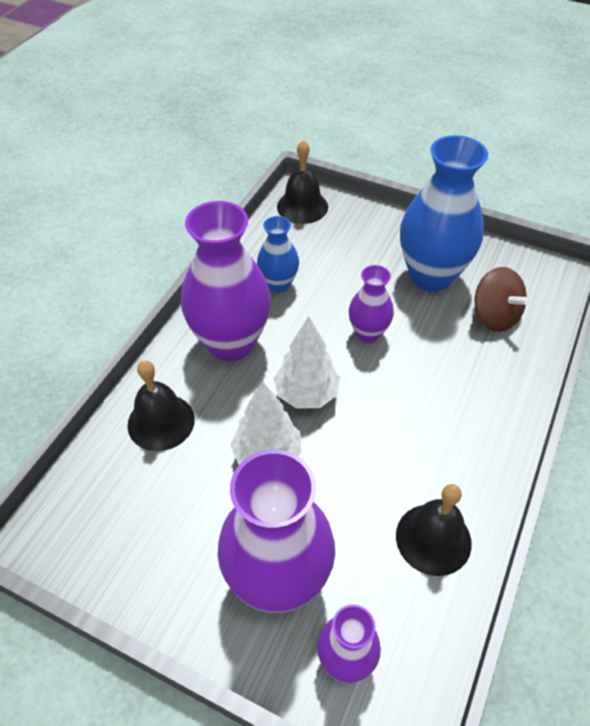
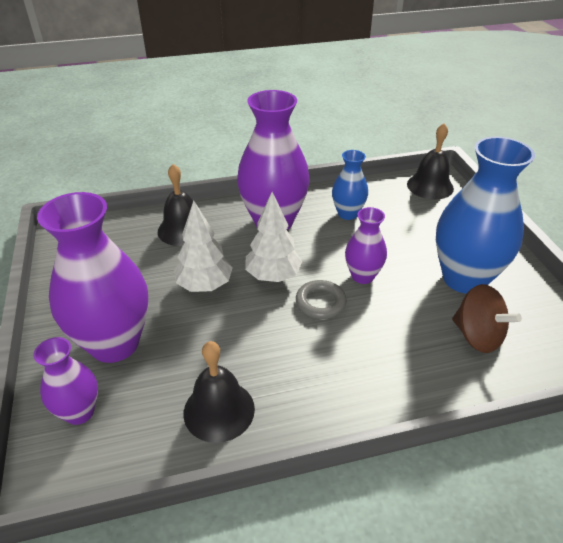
camera: 50 degrees right, 10 degrees down
brown spinning top [475,267,530,332] -> brown spinning top turned 60 degrees counterclockwise [452,284,522,353]
none -> grey ring [296,280,347,319]

